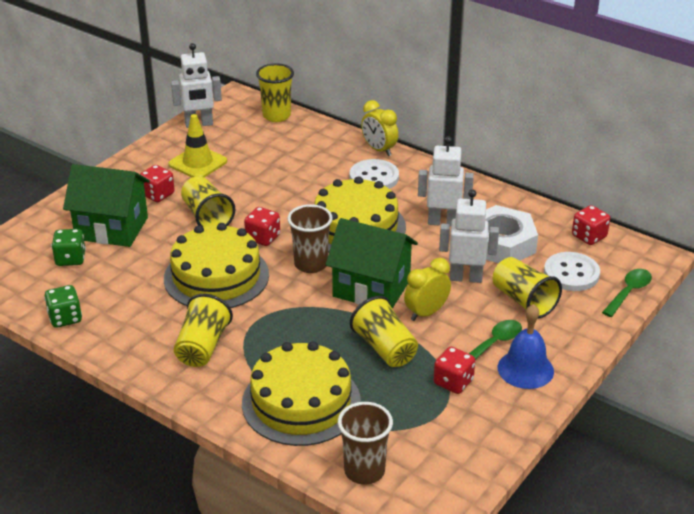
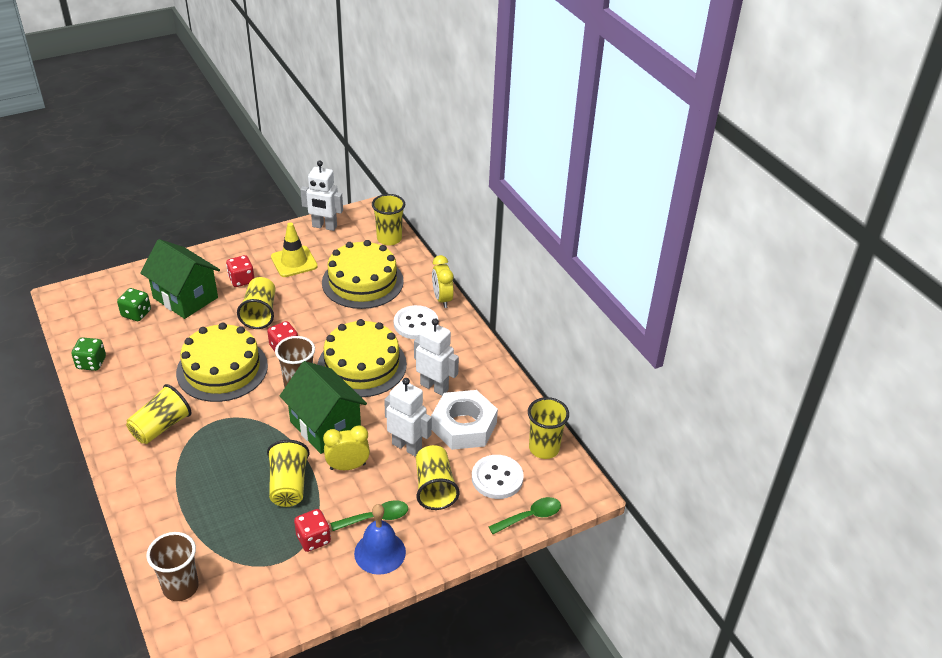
camera: 25 degrees right, 5 degrees up
yellow cake [242,341,361,446] -> yellow cake moved to [322,240,404,309]
red dice [572,205,610,245] -> yellow cup [528,397,569,459]

